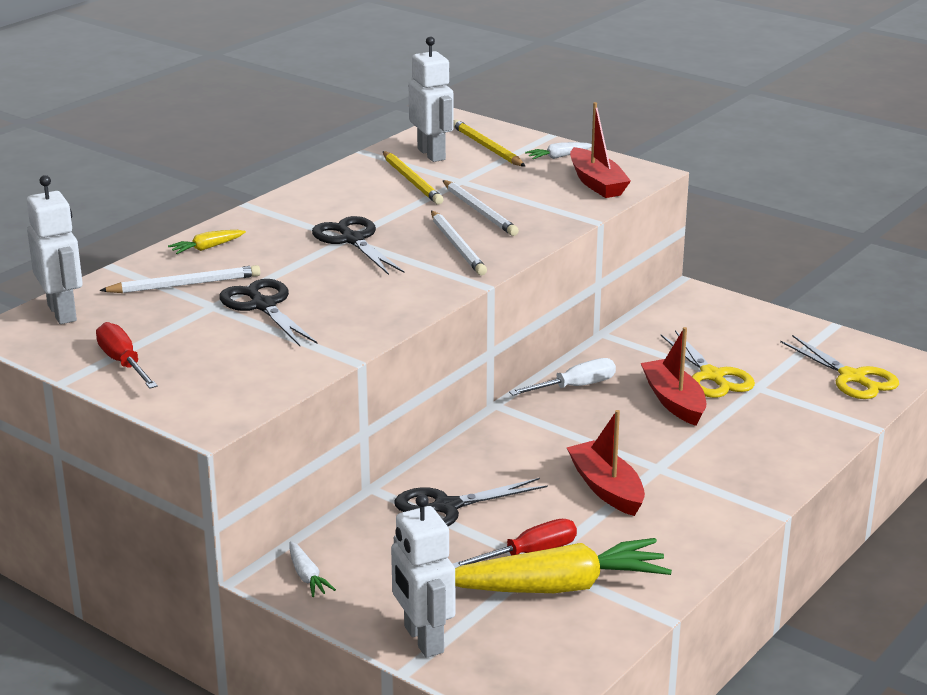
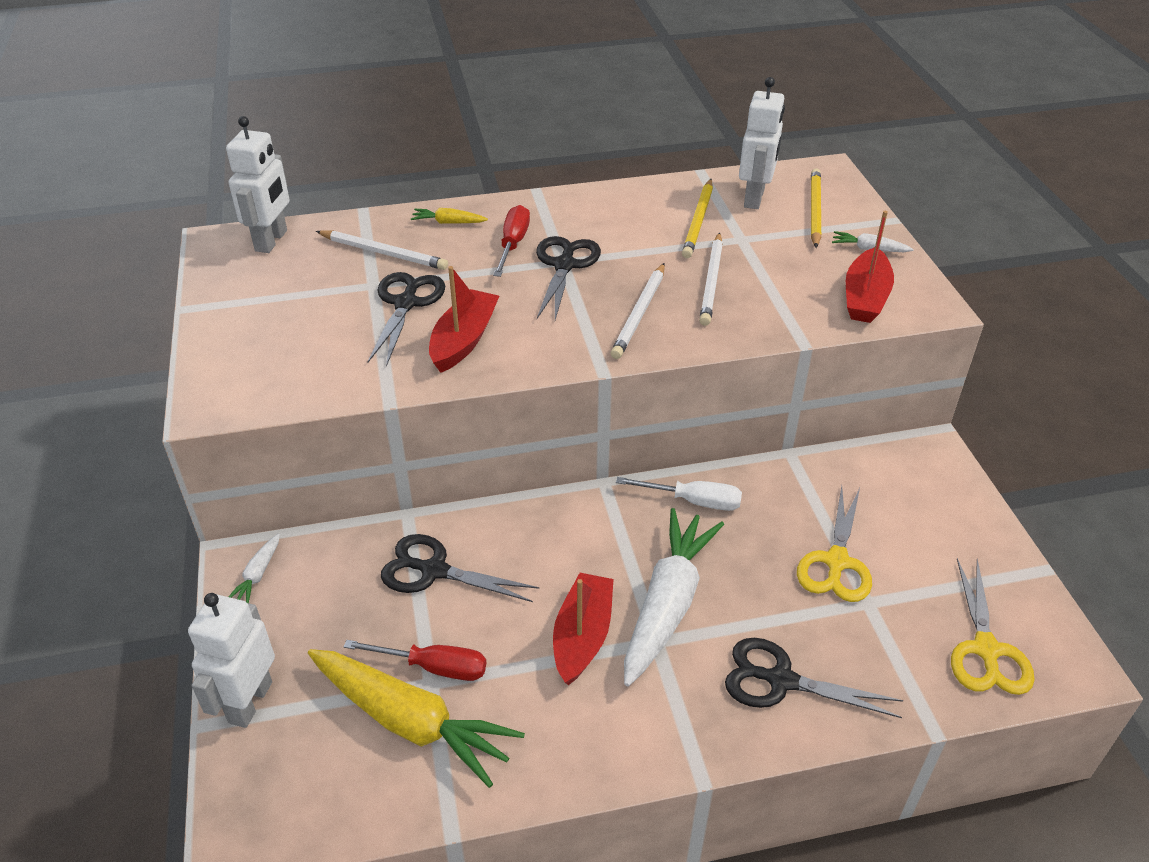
camera: 40 degrees right, 15 degrees up
red screwdriver [96,322,158,389] -> red screwdriver moved to [493,205,530,277]
red boat [641,327,706,426] -> red boat moved to [429,266,499,373]
none -> white carrot [624,508,724,687]
none -> black scissors [725,638,903,718]

